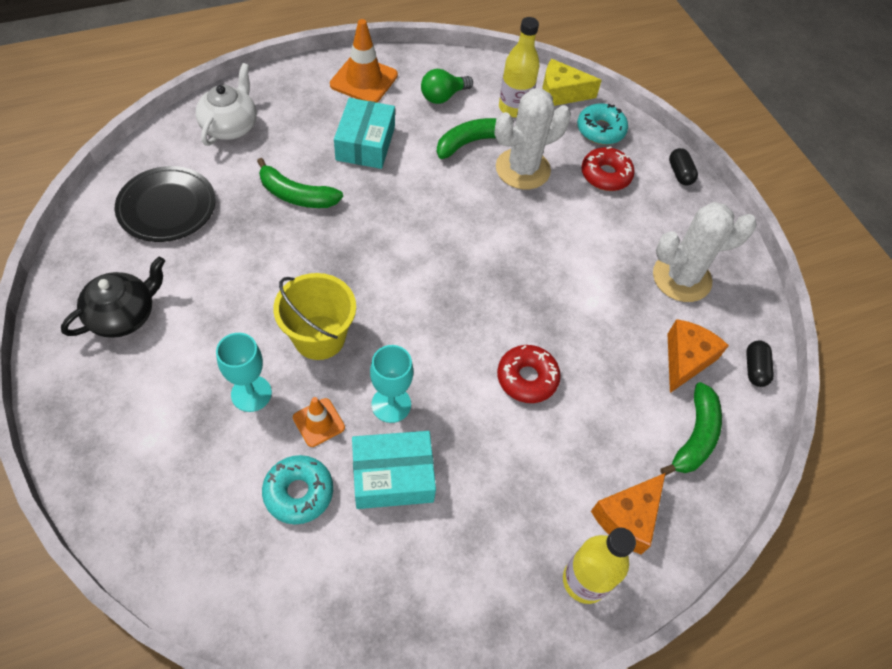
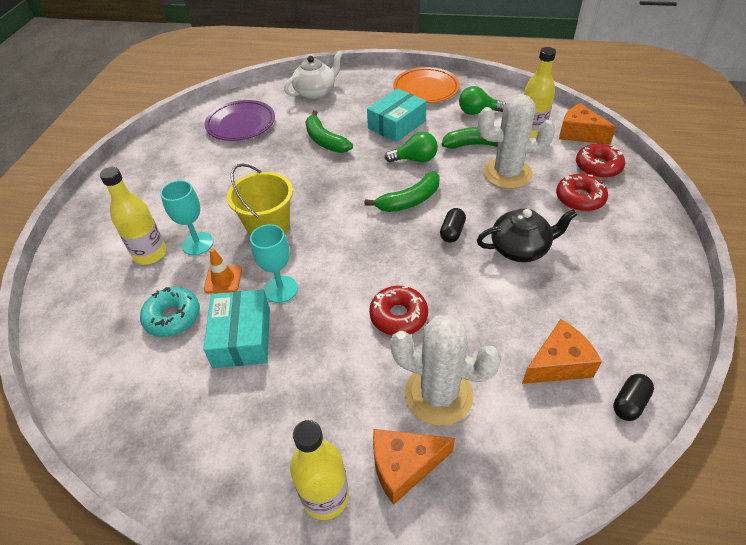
camera: 40 degrees right, 10 degrees down
black teapot [61,257,165,338] -> black teapot moved to [477,208,577,262]
black plate [115,166,216,242] -> purple plate [205,100,275,141]
orange traffic cone [330,19,398,103] -> orange plate [393,67,460,103]
turquoise box [352,431,436,509] -> turquoise box turned 60 degrees clockwise [203,289,270,368]
yellow cheese [542,59,602,106] -> orange cheese [559,103,616,145]
turquoise donut [577,103,628,145] -> red donut [576,143,625,178]
white cactus [653,202,757,302] -> white cactus moved to [390,315,502,426]
green banana [660,382,722,476] -> green banana moved to [365,171,440,212]
black capsule [669,148,698,185] -> black capsule moved to [440,208,466,243]
none -> yellow bottle [100,167,166,265]
none -> green light bulb [385,132,438,163]

